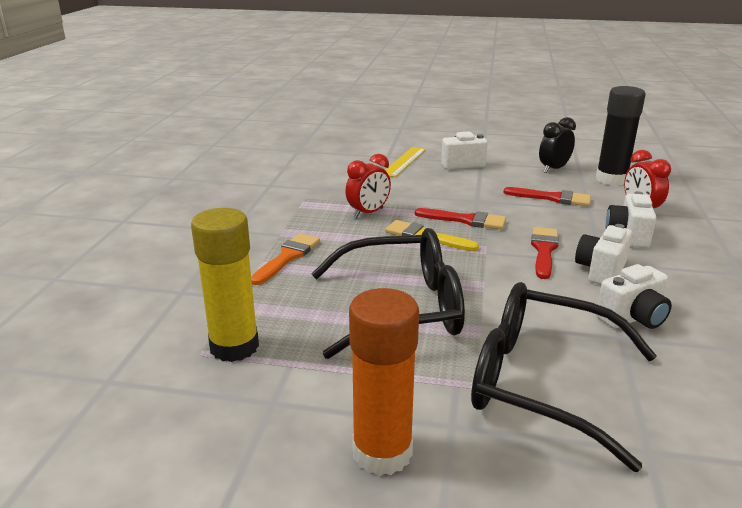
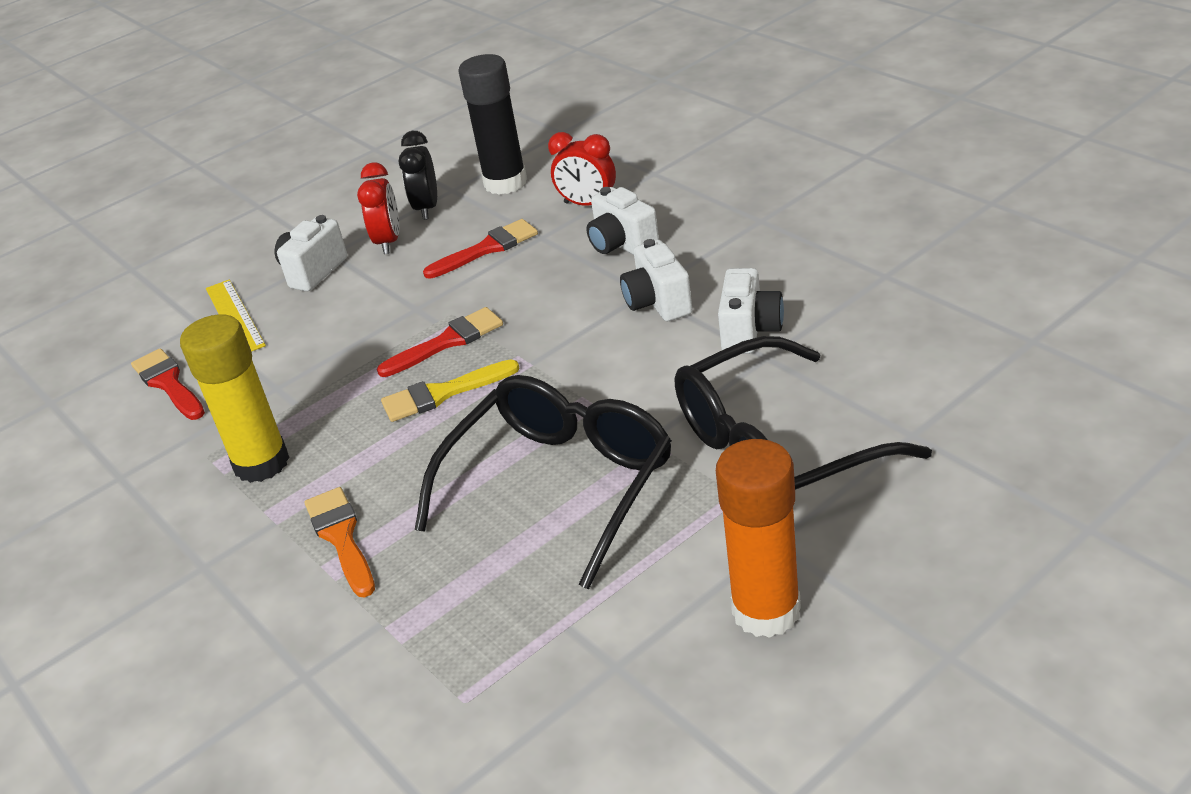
camera: 45 degrees left, 10 degrees up
yellow glue stick [191,208,259,362] -> yellow glue stick moved to [180,314,290,483]
red clock [345,154,391,218] -> red clock moved to [357,162,399,254]
red brush [531,227,559,279] -> red brush moved to [131,348,205,420]

